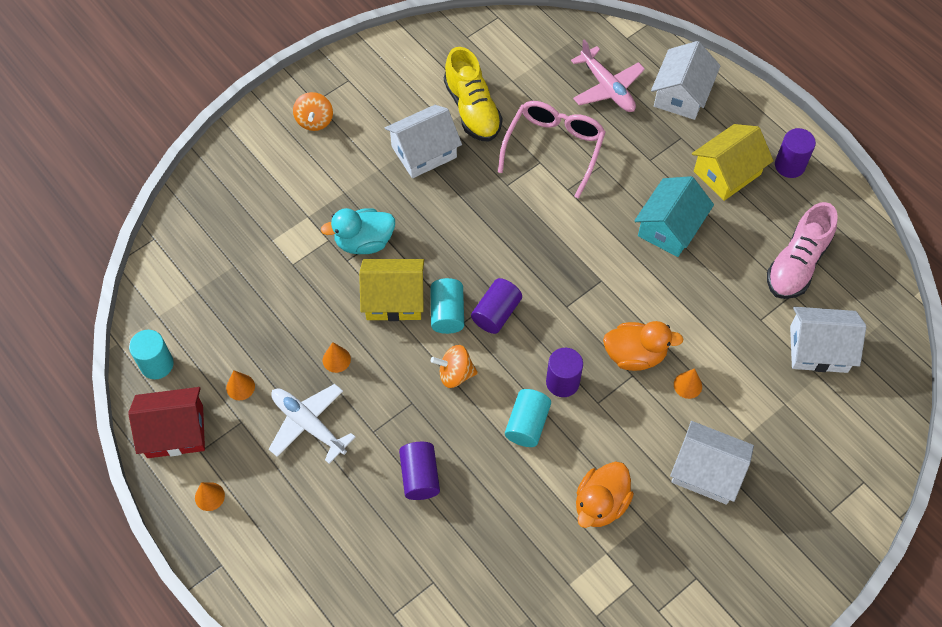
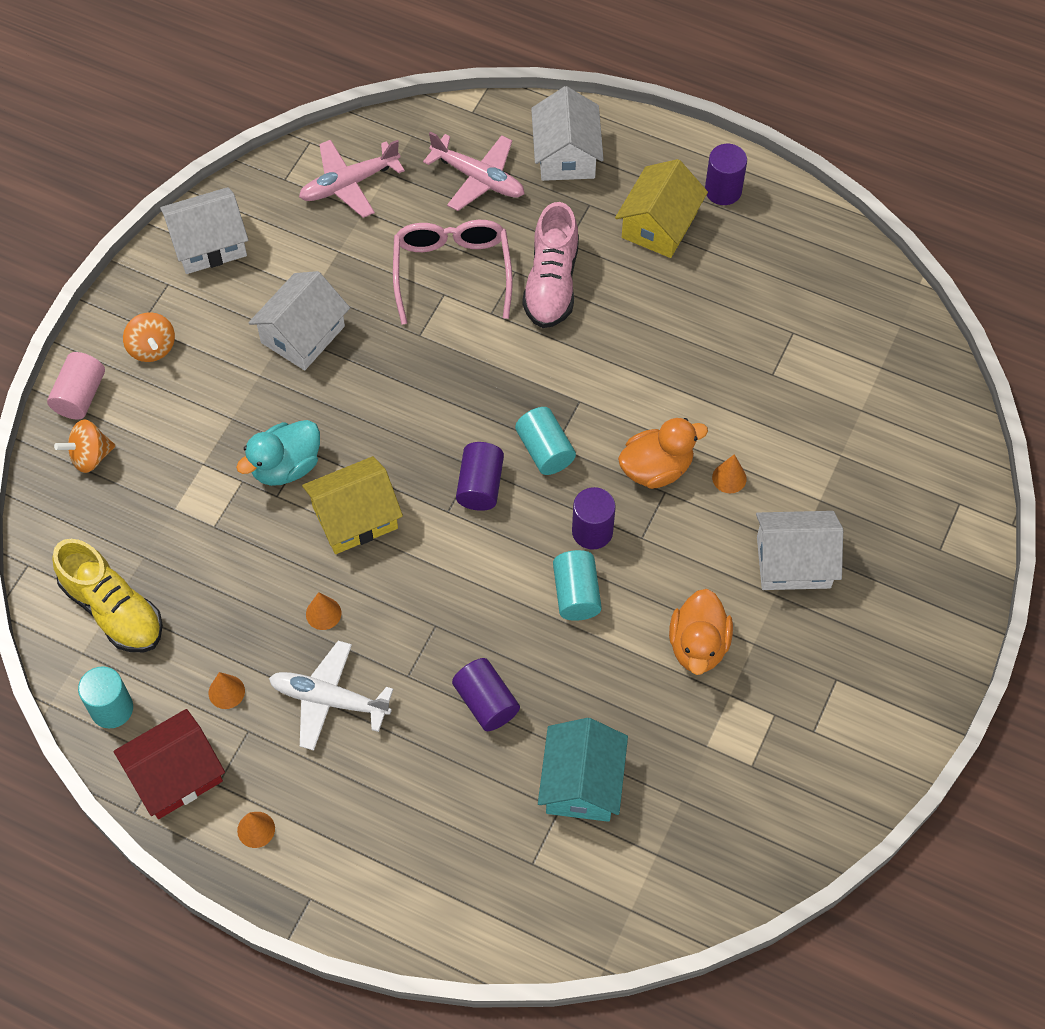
camera: 25 degrees left, 0 degrees up
turquoise cylinder [430,278,464,334] -> turquoise cylinder moved to [515,407,576,475]
orange spinning top [431,345,478,388] -> orange spinning top moved to [54,419,116,473]
yellow shoe [444,47,503,142] -> yellow shoe moved to [52,539,163,652]
turquoise house [634,176,714,257] -> turquoise house moved to [538,718,628,822]
pink shoe [767,202,838,299] -> pink shoe moved to [522,202,579,328]
white house [790,307,866,373] -> white house moved to [160,187,248,274]
none -> pink cylinder [47,352,105,419]
none -> pink plane [299,140,405,218]

